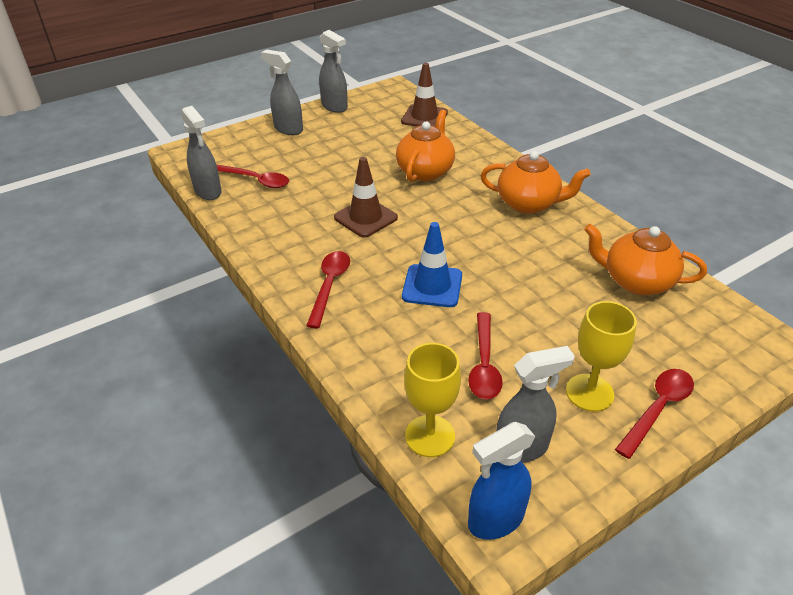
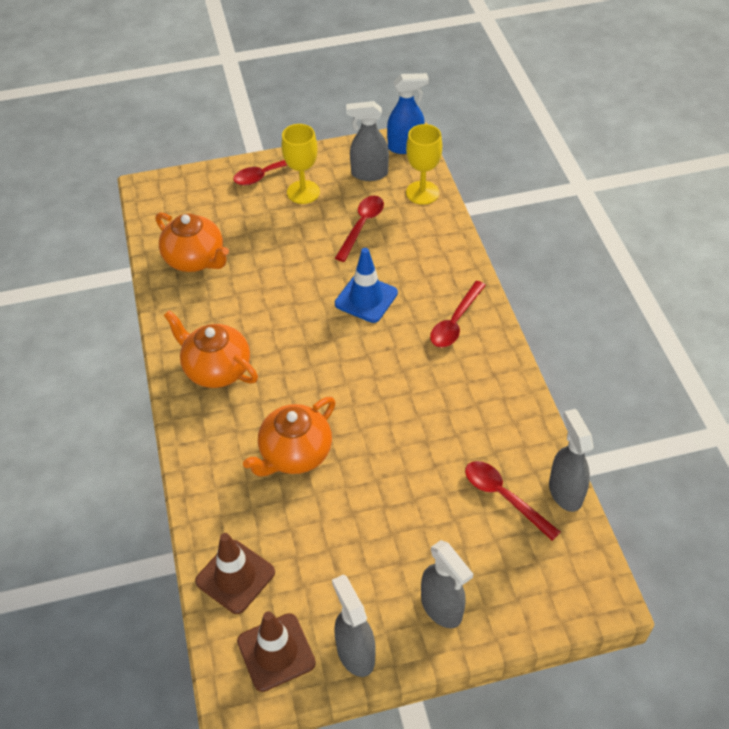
camera: 160 degrees left, 10 degrees up
brown traffic cone [334,157,398,238] -> brown traffic cone moved to [237,611,316,692]

